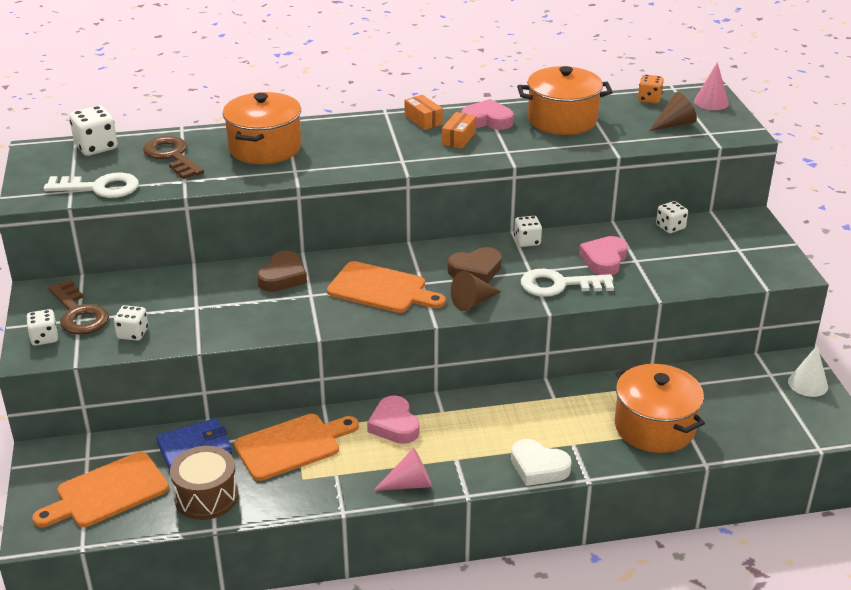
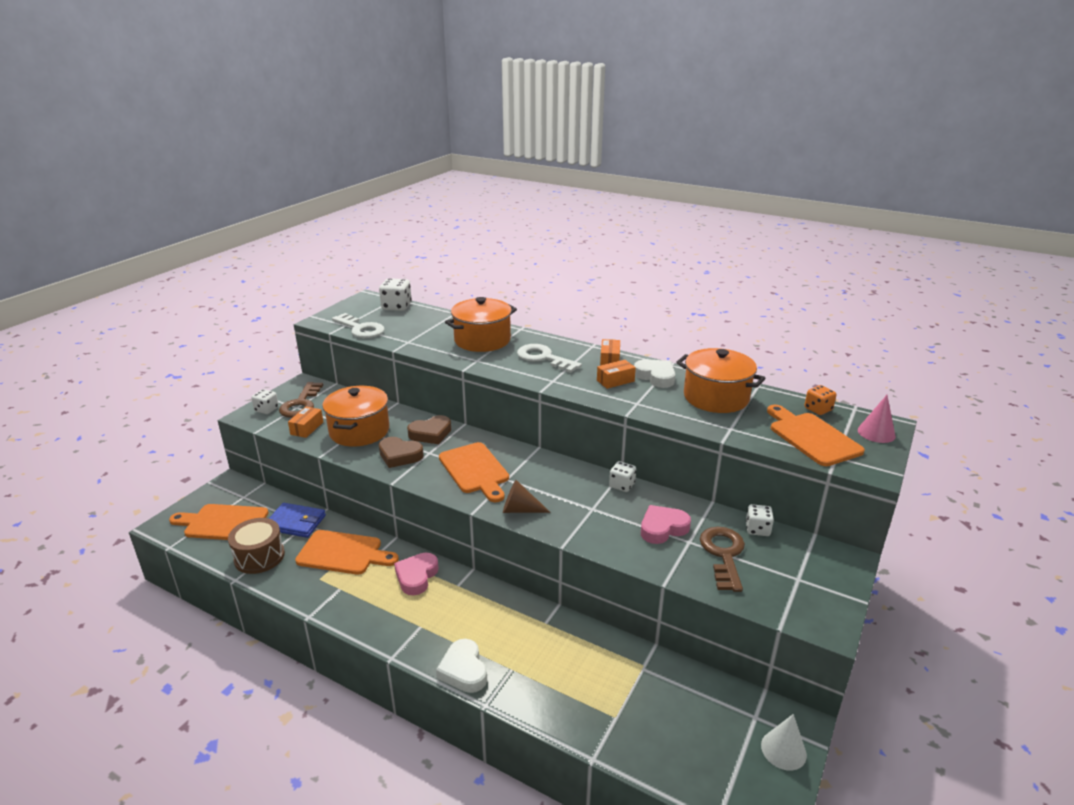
camera: 40 degrees right, 5 degrees down
white dice [114,305,148,341] -> orange box [288,407,323,438]
brown key [143,136,204,179] -> brown key moved to [700,527,745,592]
pink cone [373,448,432,491] -> none
brown heart [447,247,502,283] -> brown heart moved to [379,437,424,468]
pink heart [461,99,514,130] -> white heart [634,359,675,388]
white key [521,269,614,297] -> white key moved to [517,344,582,373]
orange pot [615,364,705,453] -> orange pot moved to [322,386,389,447]
brown cone [649,92,697,131] -> orange cutting board [767,405,865,466]

